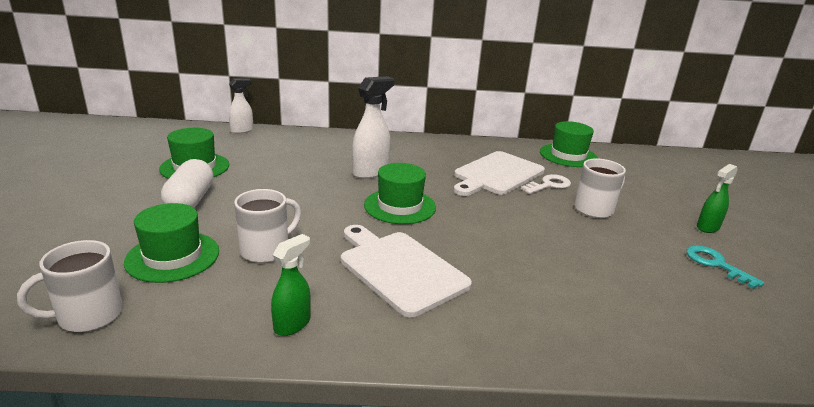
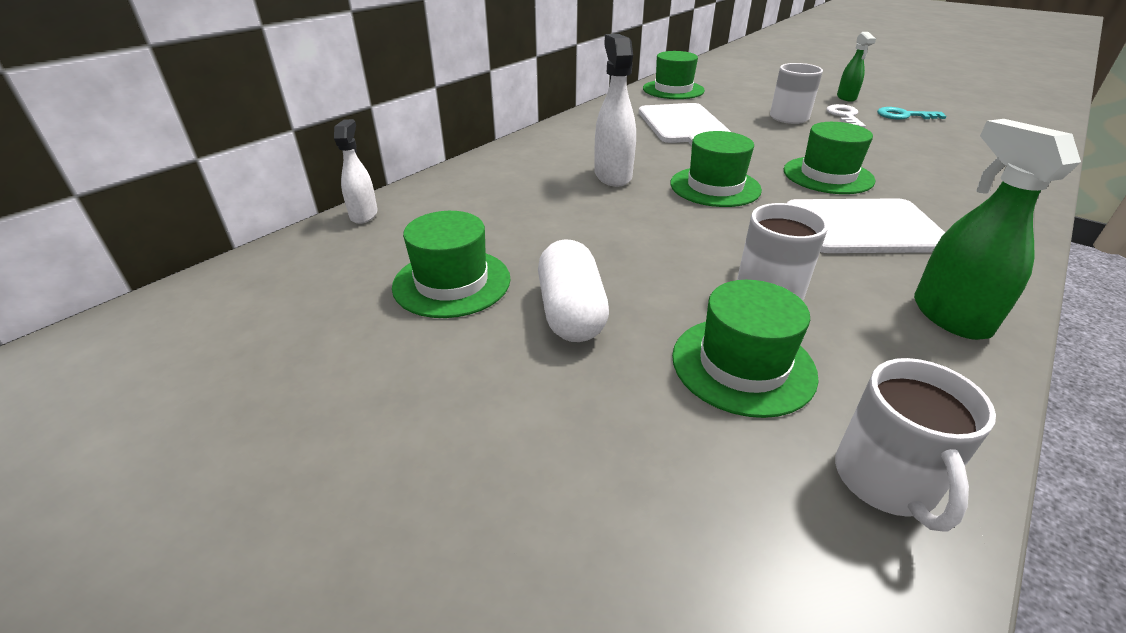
camera: 50 degrees left, 10 degrees up
white capsule [161,159,214,208] -> white capsule turned 45 degrees clockwise [538,239,609,342]
green spray bottle [271,234,311,336] -> green spray bottle [914,119,1081,340], size x1.59
white key [521,174,571,194] -> white key moved to [826,104,866,128]
none -> green hat [784,122,875,194]

